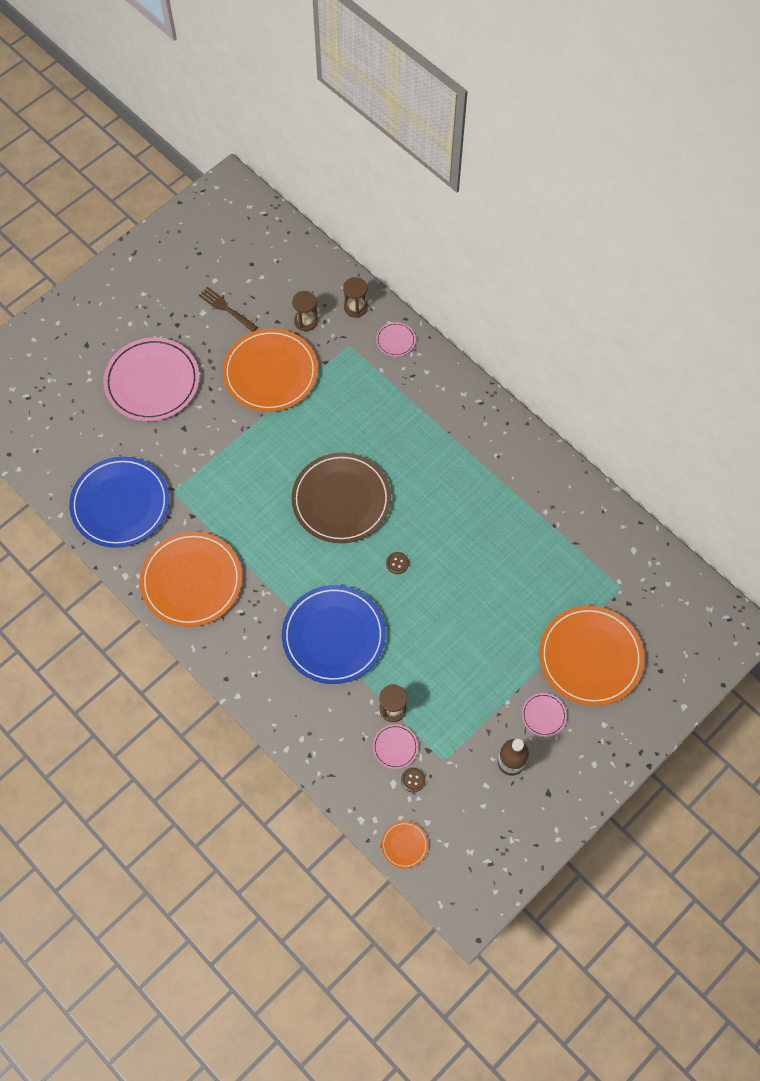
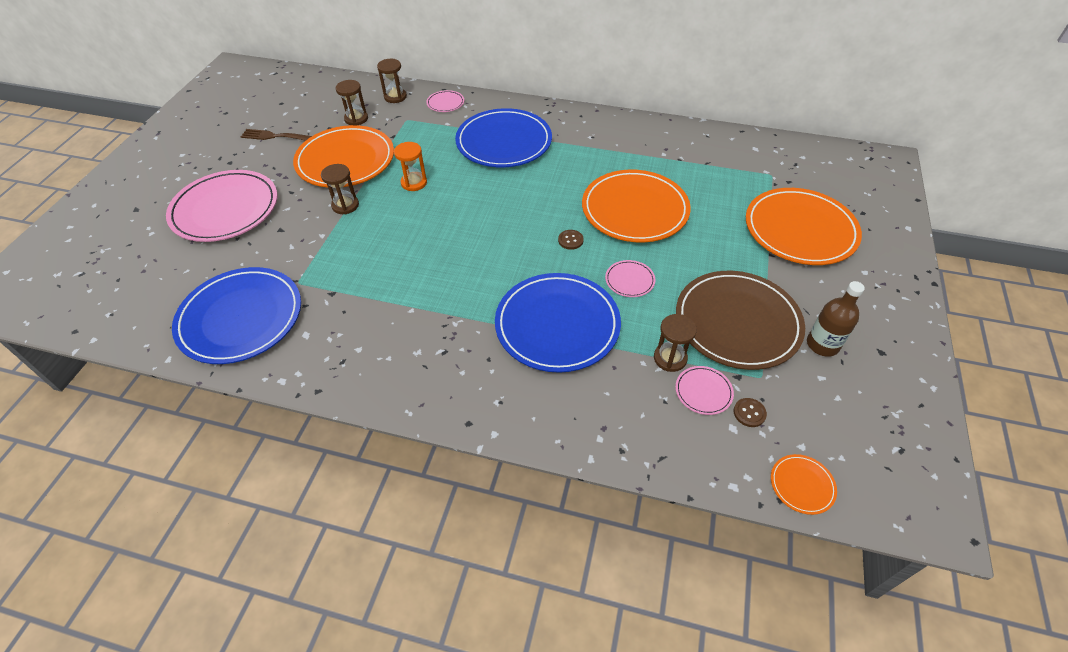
camera: 30 degrees left, 15 degrees down
orange plate [140,531,242,627] -> orange plate moved to [582,170,691,243]
brown plate [292,453,391,543] -> brown plate moved to [676,271,805,370]
pink plate [522,693,567,737] -> pink plate moved to [605,260,655,297]
none -> brown hourglass [321,164,359,214]
none -> orange hourglass [394,142,427,191]
none -> blue plate [455,108,552,167]

